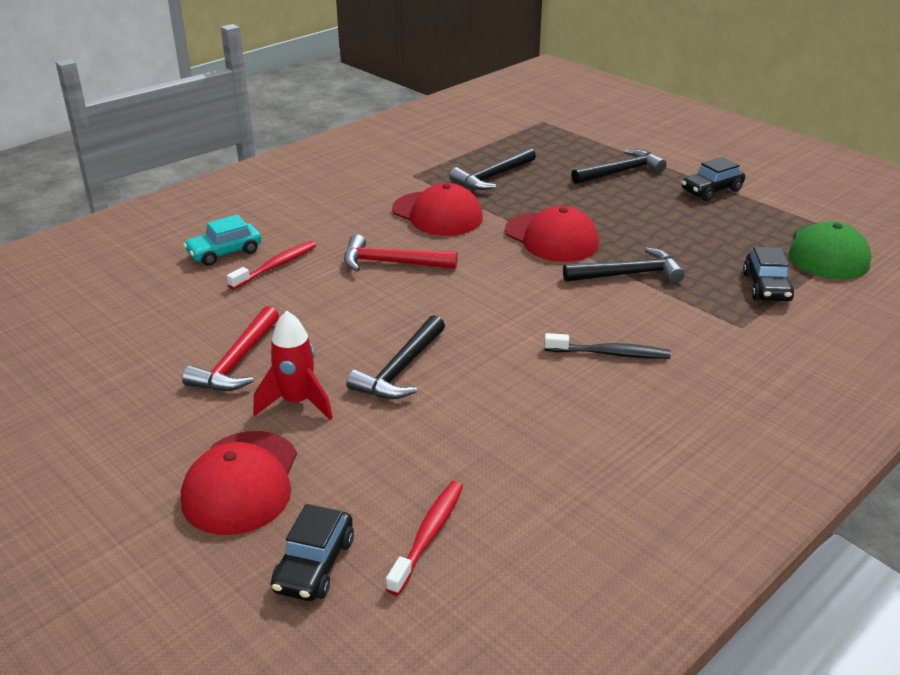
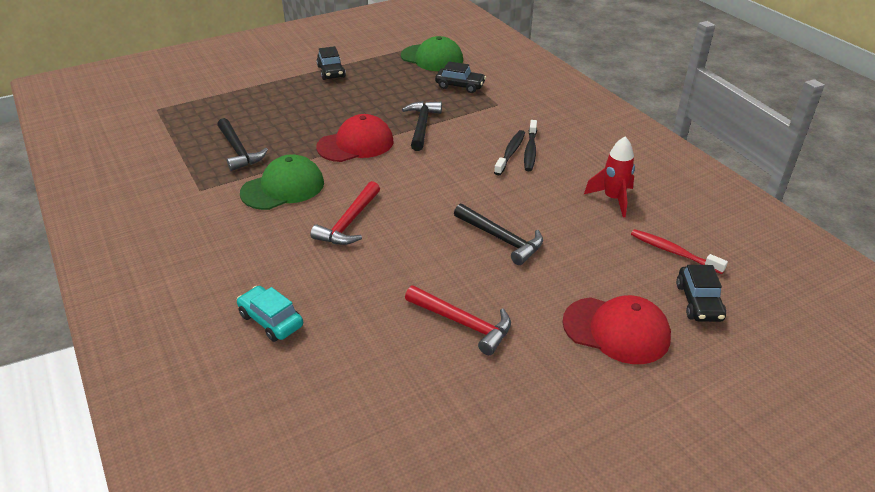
camera: 75 degrees left, 5 degrees up
turquoise car [183,215,261,266] -> turquoise car turned 150 degrees clockwise [237,286,303,342]
red toothbrush [227,241,317,290] -> none
red rocket [253,311,333,420] -> red rocket moved to [584,136,635,217]
black car [271,504,354,601] -> black car turned 60 degrees clockwise [676,265,726,322]
red cap [392,183,483,236] -> green cap [240,154,324,210]
black hammer [571,149,667,184] -> none
none -> black toothbrush [524,120,537,171]

